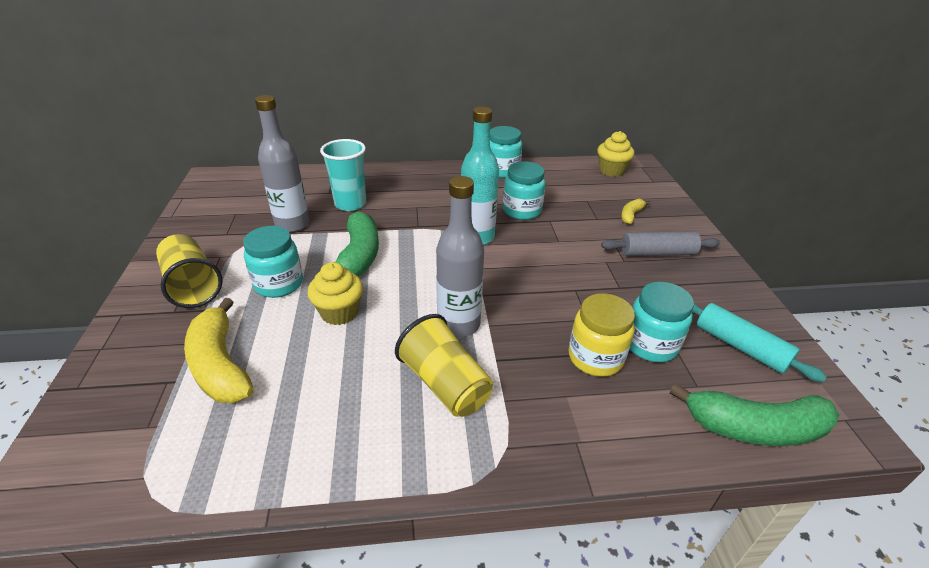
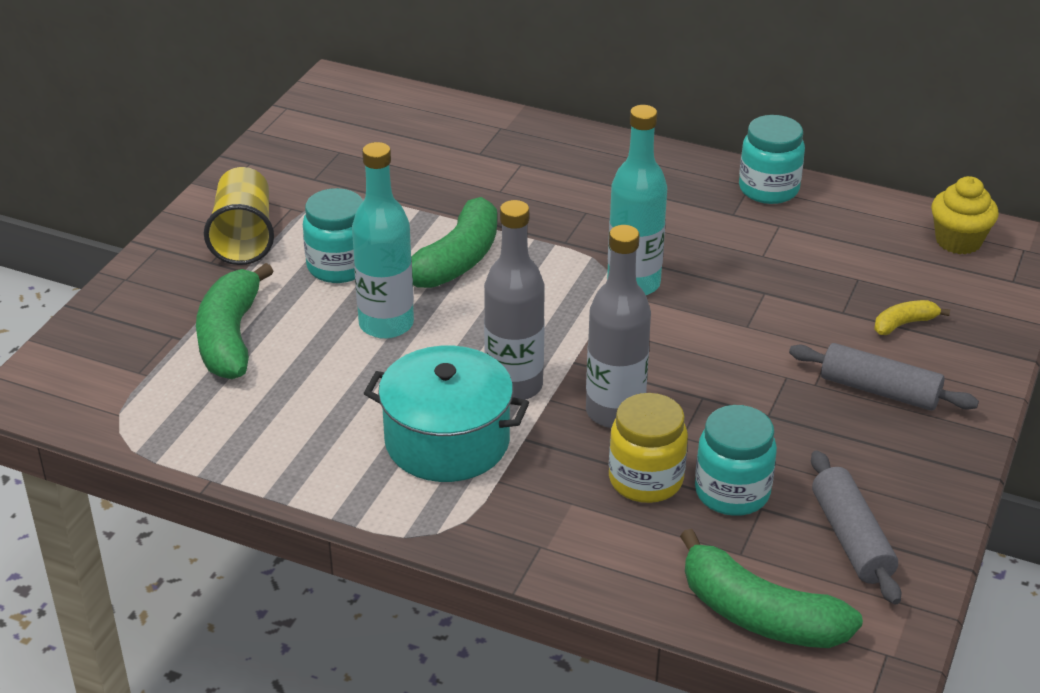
camera: 30 degrees right, 0 degrees up
yellow banana [184,298,254,403] -> green banana [196,263,274,379]
grey bottle [255,95,310,233] -> grey bottle moved to [586,225,651,428]
yellow cupcake [307,262,363,325] -> turquoise bottle [352,142,414,339]
turquoise cup [320,139,366,211] -> none
yellow cup [395,314,493,417] -> turquoise pot [364,346,529,482]
turquoise jar [503,161,546,220] -> none
turquoise rolling pin [692,303,827,382] -> grey rolling pin [811,450,901,605]

